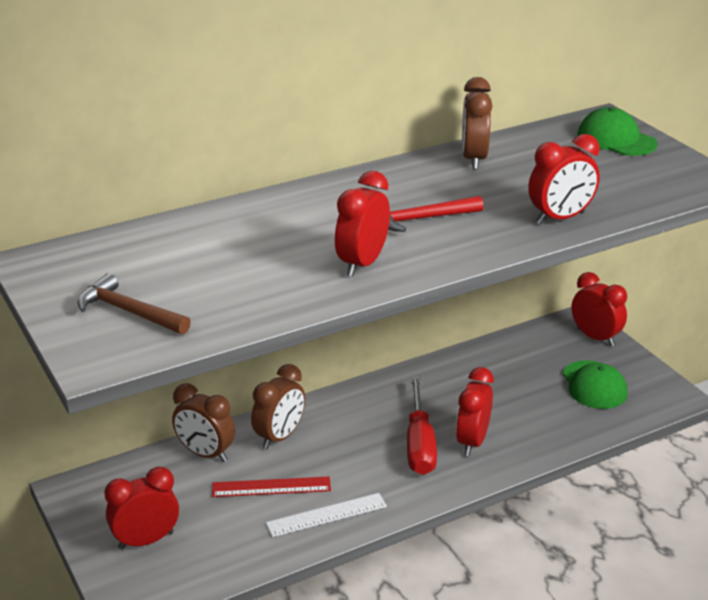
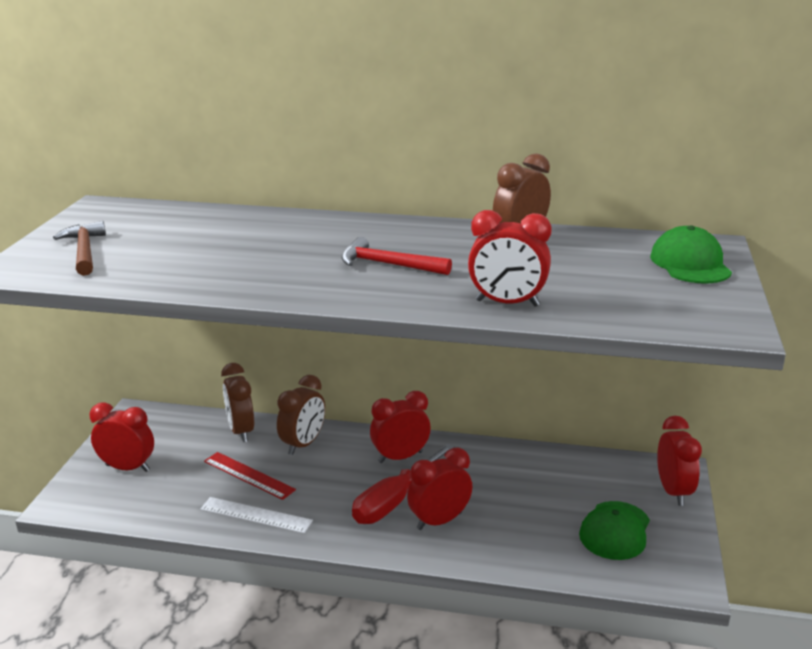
camera: 40 degrees right, 5 degrees down
brown clock [251,364,305,449] -> brown clock turned 45 degrees counterclockwise [277,375,325,455]
red clock [335,171,390,277] -> red clock moved to [370,391,431,463]

